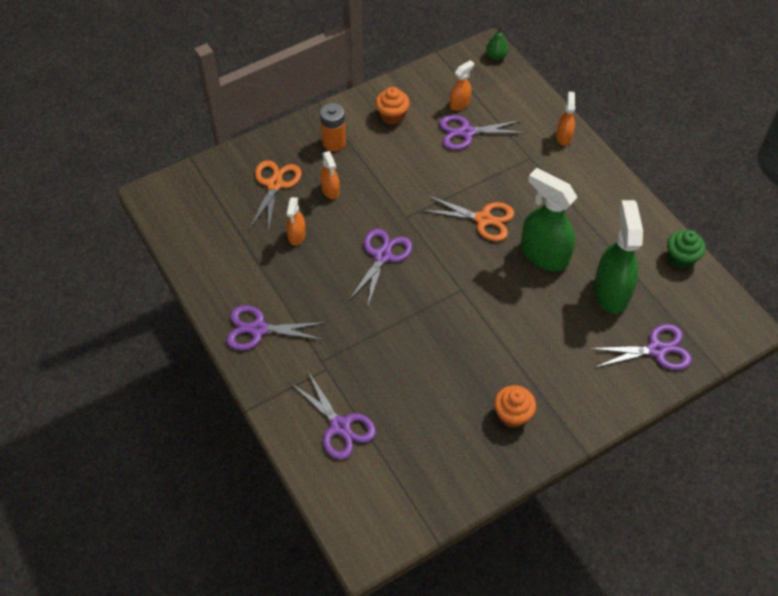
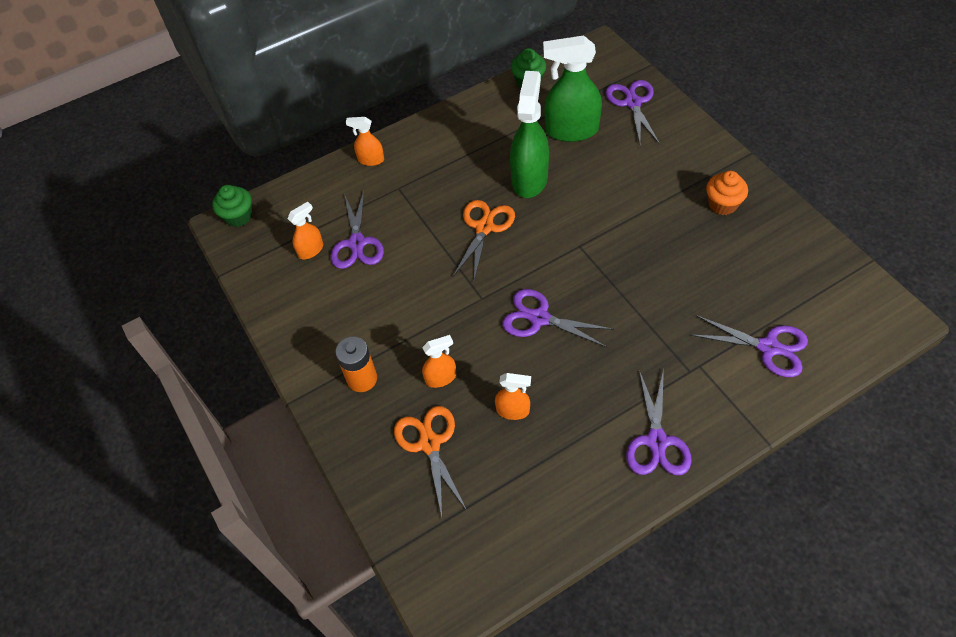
camera: 85 degrees left, 0 degrees up
orange scissors [249,160,302,233] -> orange scissors turned 60 degrees clockwise [394,406,466,516]
purple scissors [291,371,376,460] -> purple scissors turned 60 degrees clockwise [691,315,808,377]
orange cupcake [376,87,410,125] -> none
orange spray bottle [450,60,474,111] -> orange spray bottle turned 90 degrees clockwise [287,202,323,259]
green pear [486,26,508,60] -> green cupcake [212,185,252,227]
green spray bottle [521,168,578,271] -> green spray bottle turned 150 degrees clockwise [510,71,549,198]

